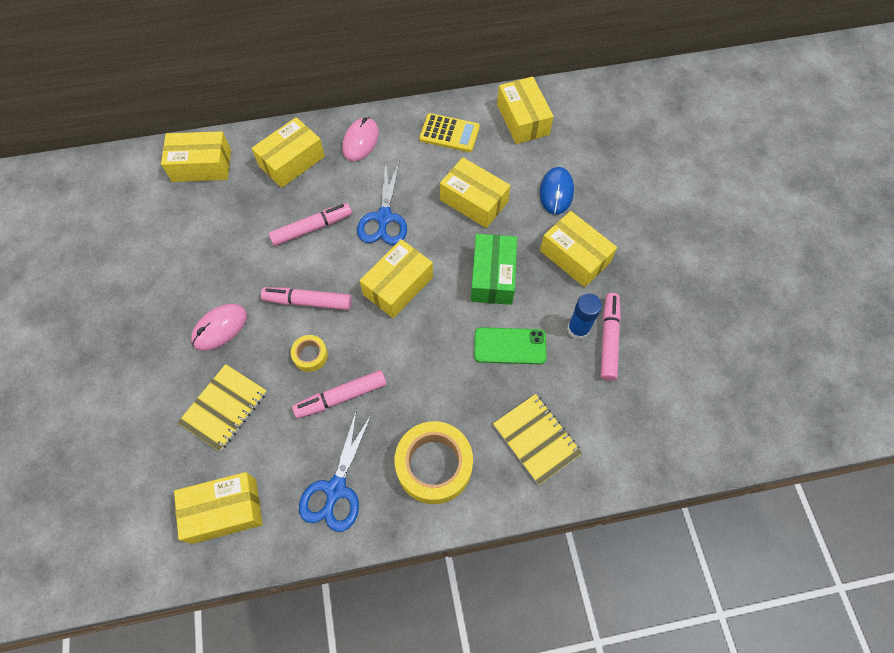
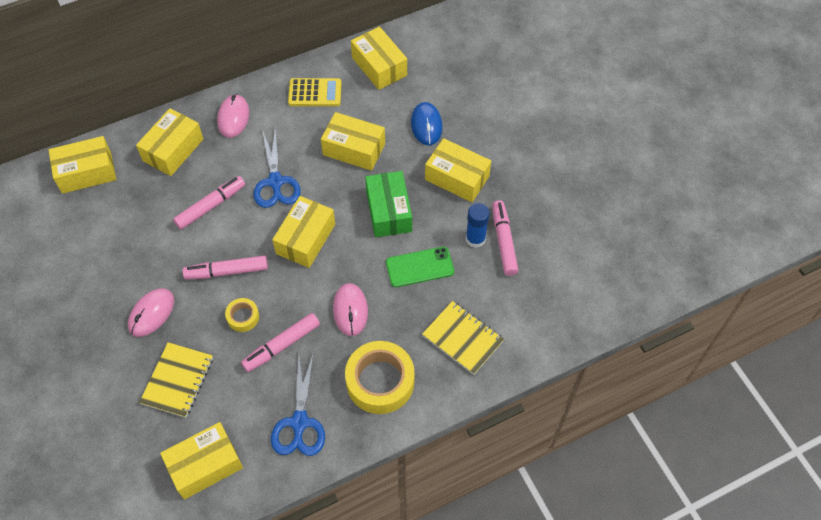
camera: 15 degrees left, 5 degrees down
none -> pink mouse [333,283,368,336]

